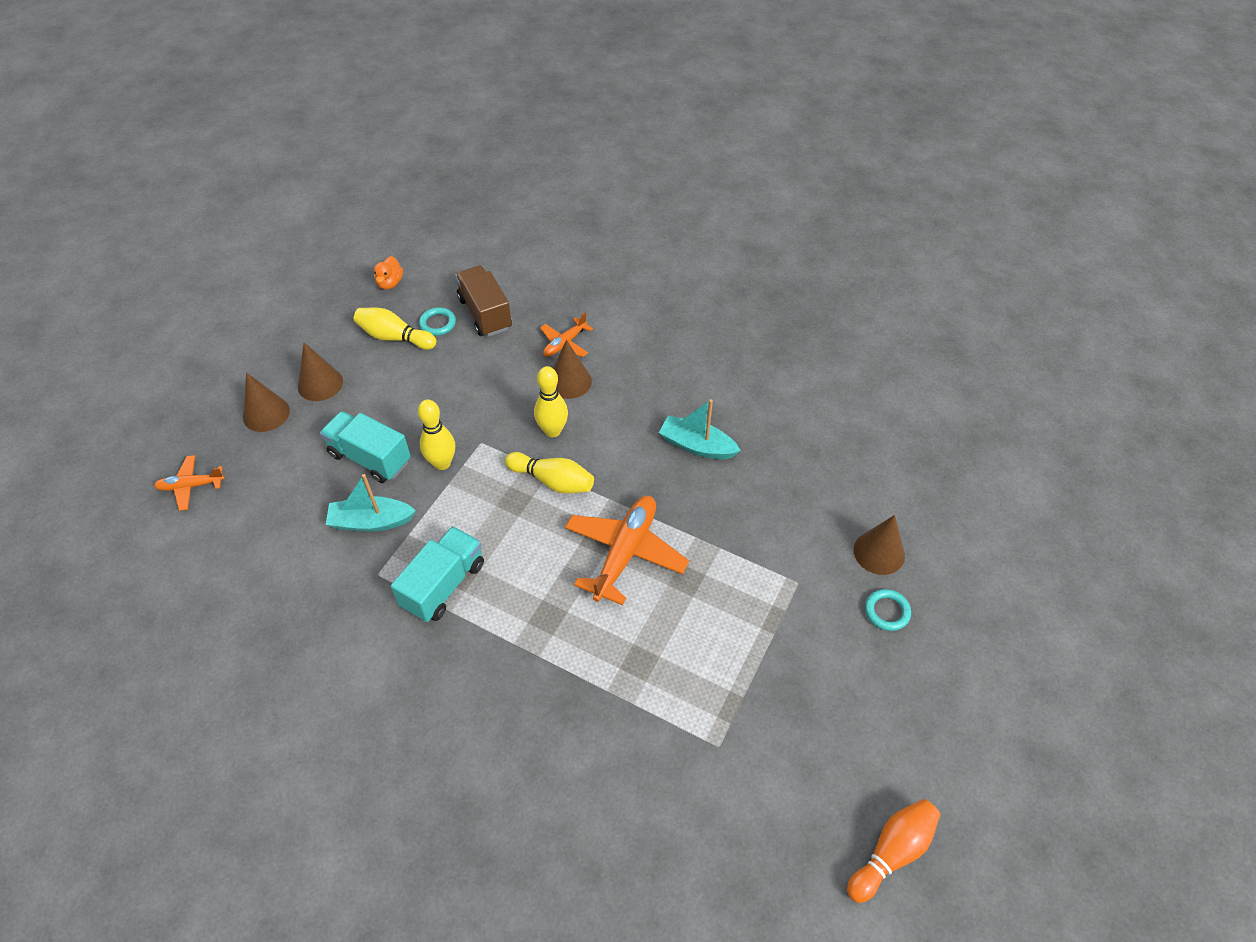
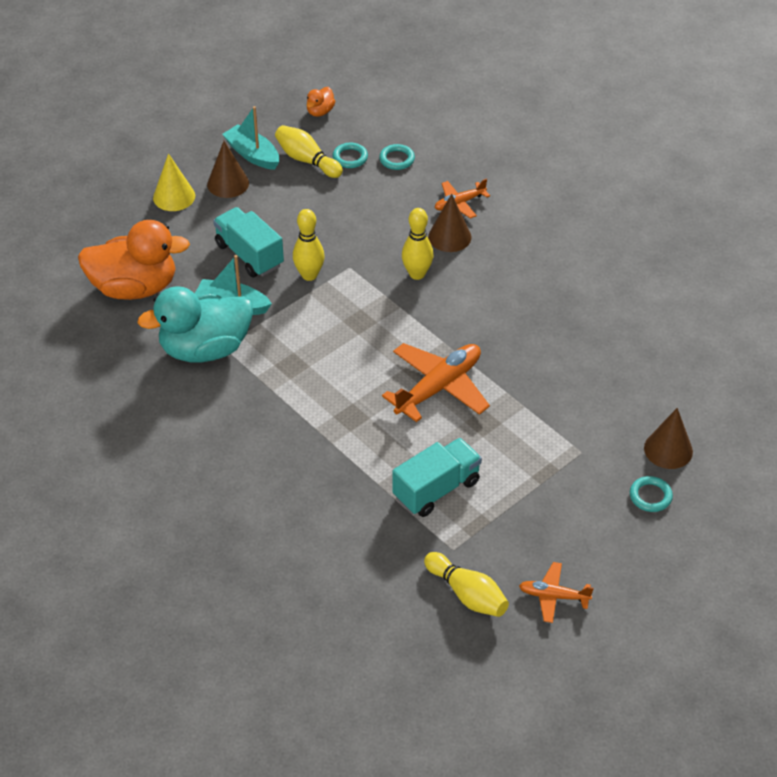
camera: 20 degrees right, 5 degrees down
orange plane [154,455,225,511] -> orange plane moved to [519,562,594,623]
brown cone [243,372,290,432] -> yellow cone [153,153,195,211]
turquoise truck [391,526,484,622] -> turquoise truck moved to [392,438,482,517]
brown truck [455,265,512,337] -> turquoise ring [379,144,415,170]
yellow bowling pin [505,452,594,494] -> yellow bowling pin moved to [424,552,509,617]
turquoise boat [659,399,741,459] -> turquoise boat moved to [222,106,279,170]
orange bowling pin [847,799,941,903] -> none
none -> orange duck [78,220,190,300]
none -> turquoise duck [138,286,253,362]

